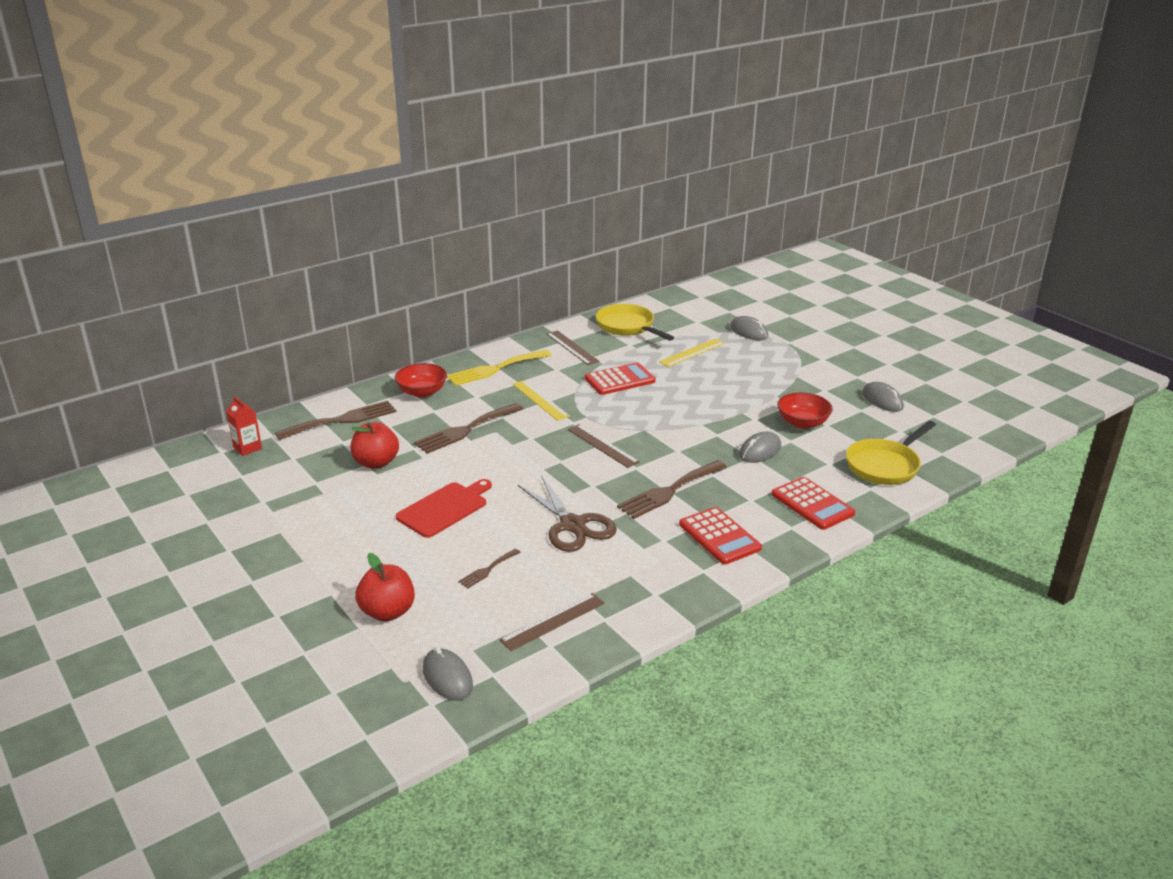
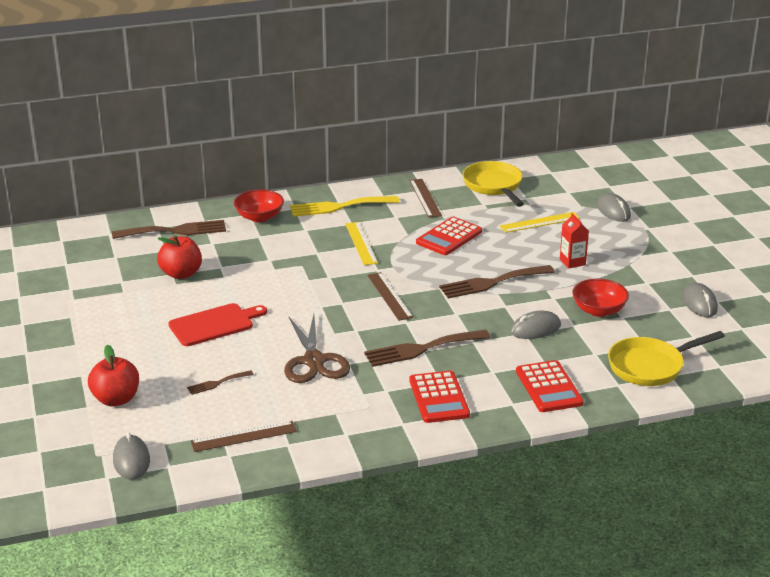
camera: 20 degrees right, 0 degrees up
red carton [226,396,262,456] -> red carton moved to [560,213,589,269]
brown fork [414,403,523,454] -> brown fork moved to [439,265,555,299]
red calculator [585,363,656,395] -> red calculator turned 135 degrees clockwise [416,217,482,255]

